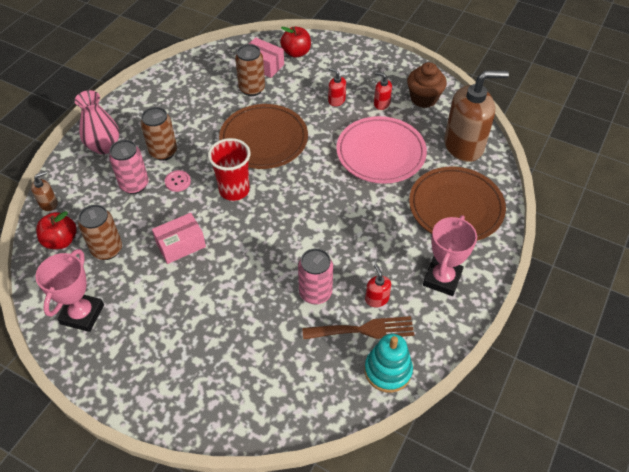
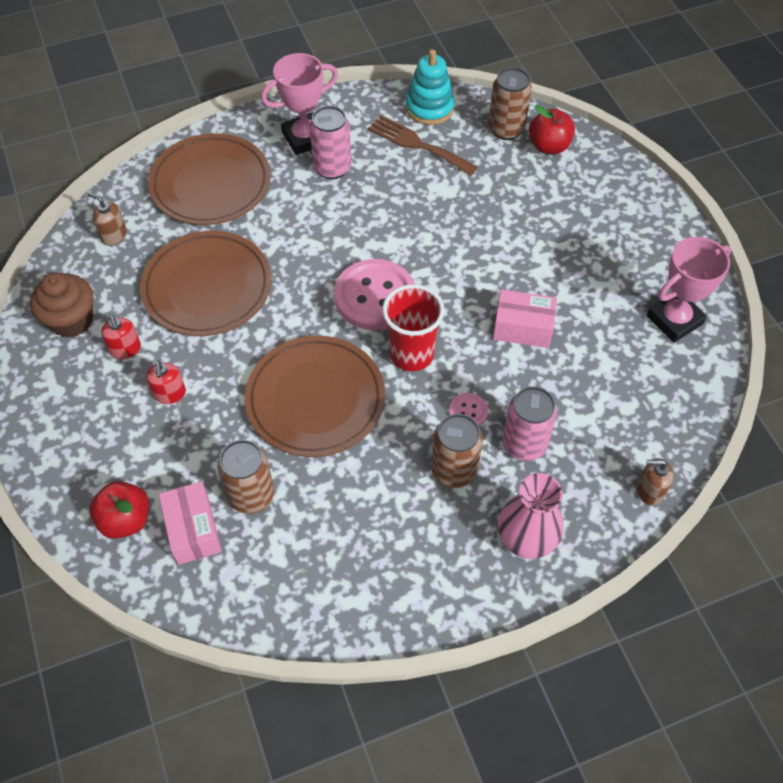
camera: 140 degrees left, 5 degrees up
red apple [36,211,77,249] -> red apple moved to [529,105,575,154]
brown can [78,204,122,260] -> brown can moved to [488,67,532,140]
pink can [298,248,333,304] -> pink can moved to [310,106,351,179]
pink plate [336,116,427,184] -> brown plate [140,231,272,336]
red soap dispenser [365,264,391,307] -> none
brown soap dispenser [444,71,509,162] -> brown soap dispenser [87,192,127,246], size x0.43
none -> pink button [334,259,414,330]

